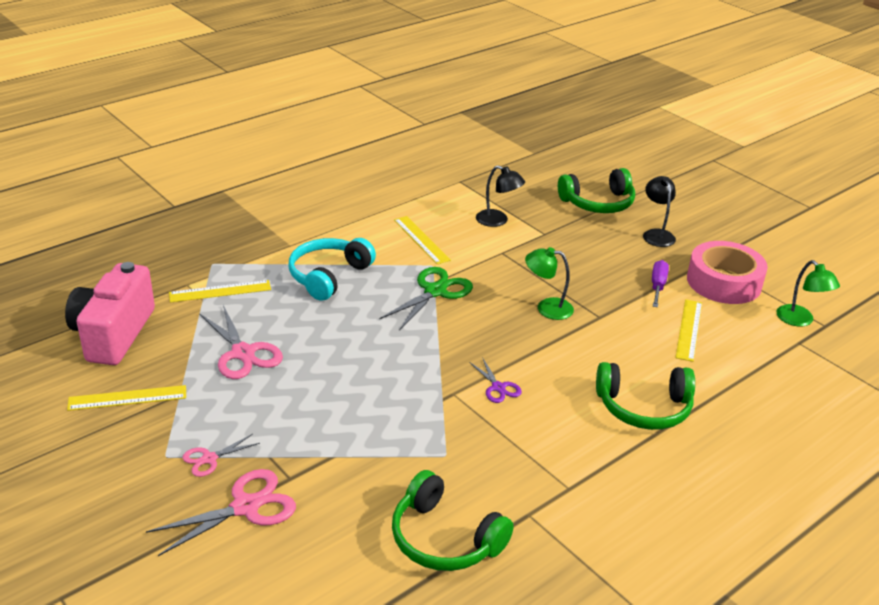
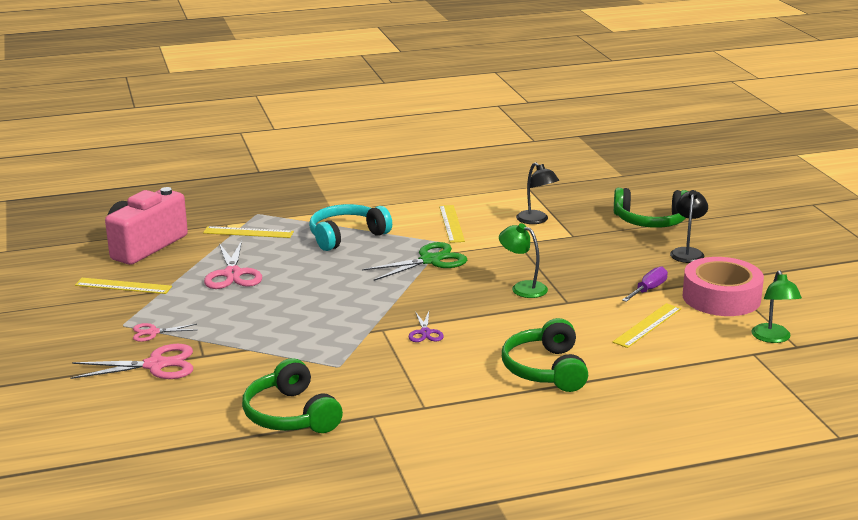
camera: 25 degrees right, 10 degrees down
green headphones [596,362,695,430] -> green headphones turned 60 degrees clockwise [502,318,588,392]

